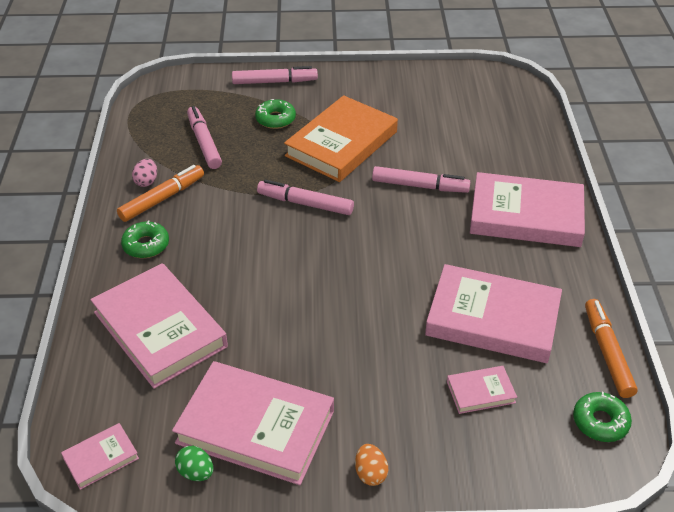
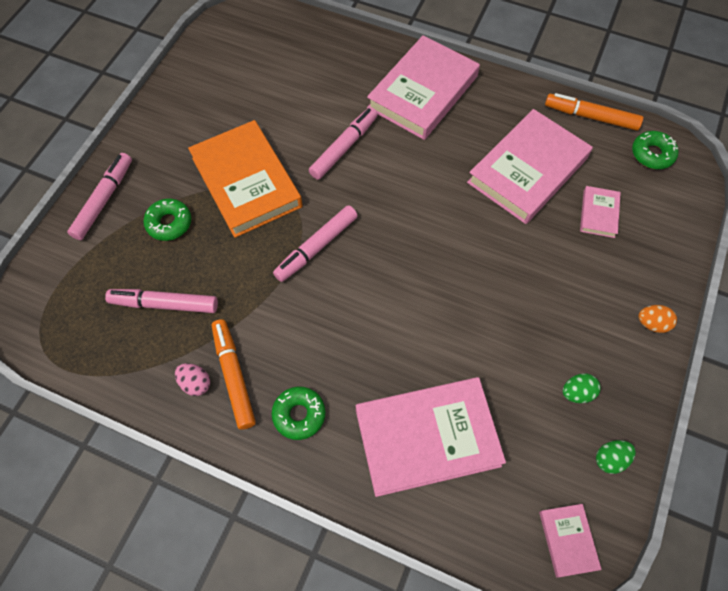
camera: 65 degrees left, 20 degrees up
pink book [172,361,334,485] -> green egg [563,373,601,403]

